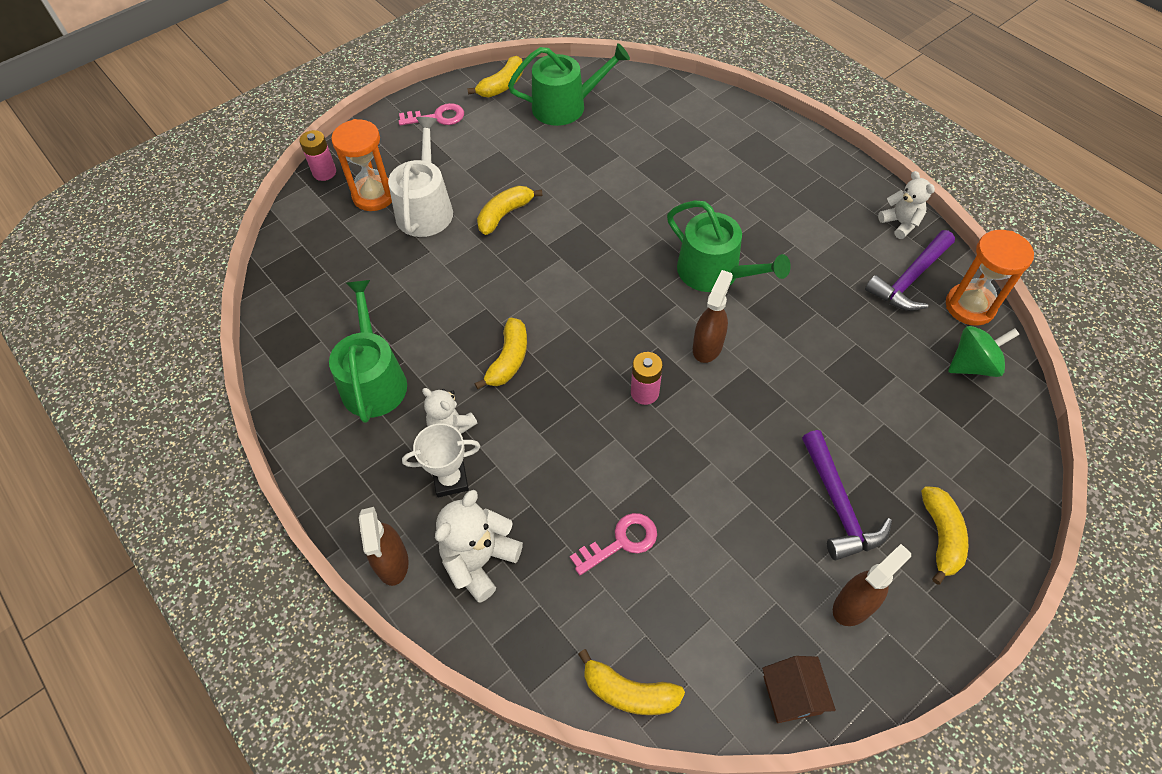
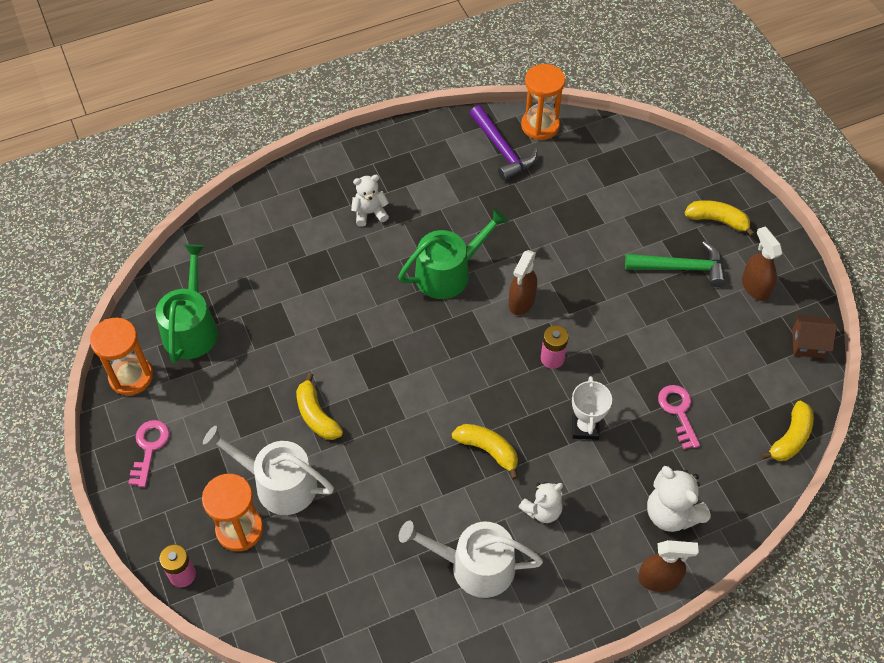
camera: 75 degrees left, 0 degrees up
green watering can [329,280,407,423] -> white watering can [399,521,543,598]
white trophy [402,423,480,497] -> white trophy moved to [572,376,612,440]
yellow banana [467,56,523,97] -> orange hourglass [90,318,153,396]
brown spray bottle [693,270,733,363] -> brown spray bottle turned 105 degrees counterclockwise [509,250,537,315]
purple hammer [802,430,892,560] -> green hammer [625,241,725,287]
white teddy bear [878,171,935,239] -> white teddy bear moved to [351,175,389,227]
green spinning top [948,326,1020,377] -> none

